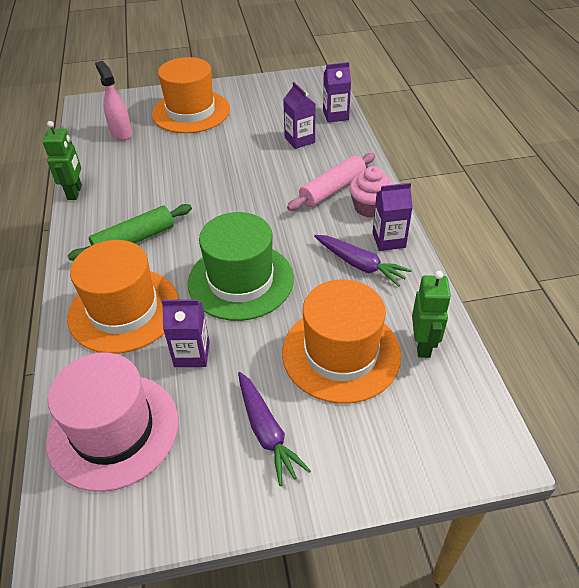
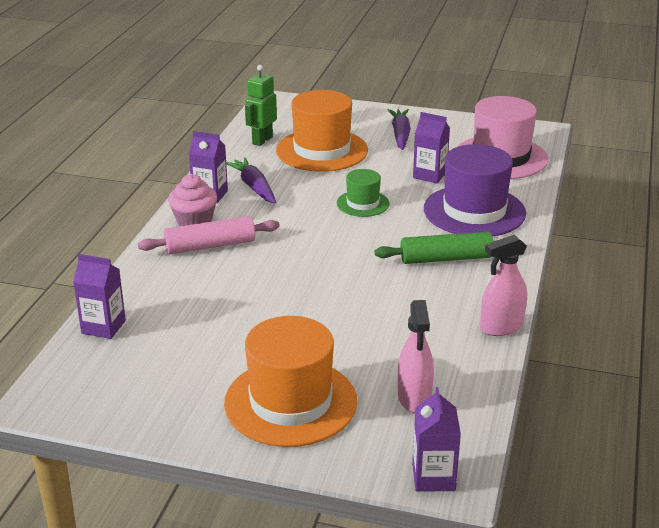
camera: 155 degrees left, 15 degrees down
green robot [42,121,82,200] -> pink spray bottle [480,235,527,336]
orange hat [67,240,179,354] -> purple hat [424,144,526,237]
green hat [188,212,294,321] -> green hat [337,169,390,217], size x0.53
purple carton [283,82,316,149] -> purple carton moved to [412,387,461,492]

